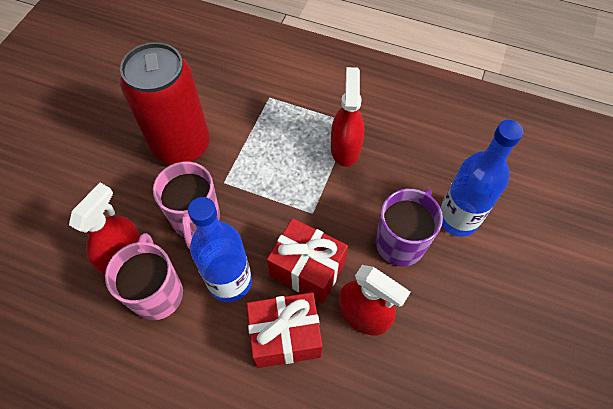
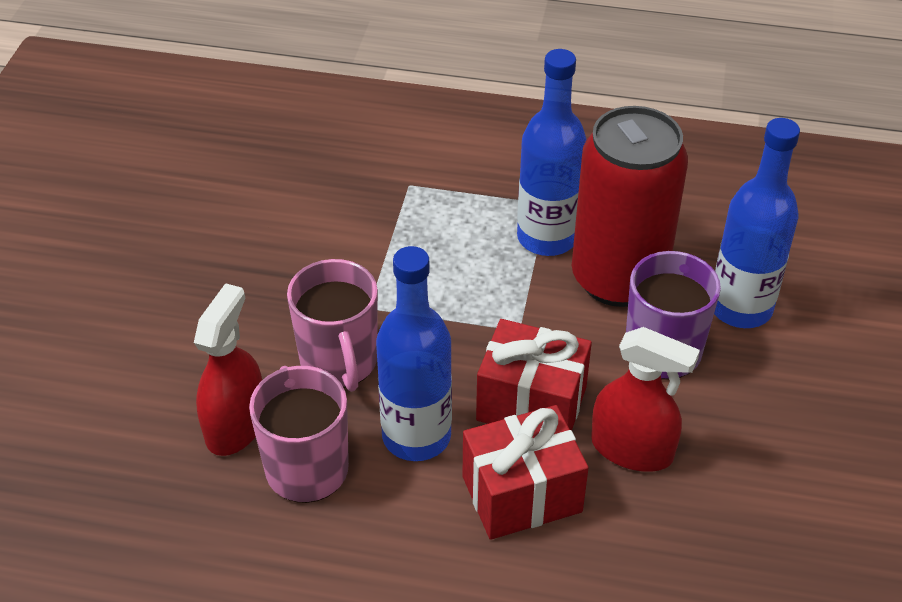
camera: 10 degrees left, 15 degrees down
red can [120,42,210,165] -> red can moved to [572,106,688,307]
red spray bottle [331,67,364,167] -> blue bottle [517,49,587,256]

